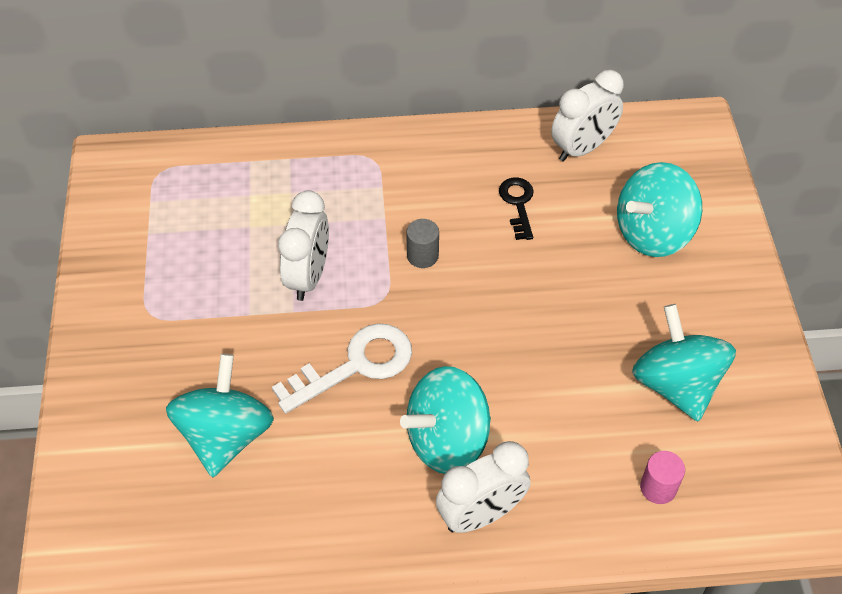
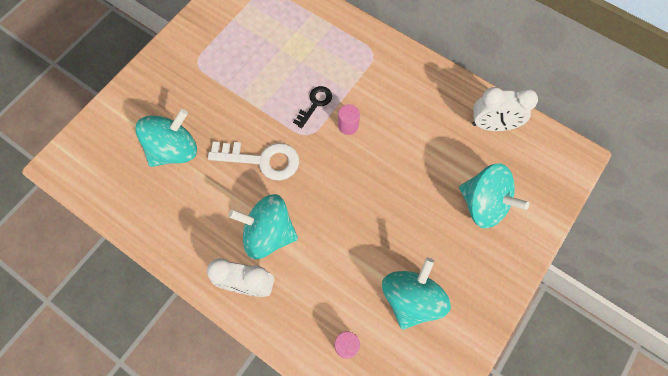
camera: 40 degrees right, 15 degrees up
white clock [278,190,329,301] -> none
grey cylinder [406,219,439,268] -> pink cylinder [338,104,360,135]
black key [499,178,534,240] -> black key moved to [293,86,332,129]
turquoise spinning top [617,162,702,257] -> turquoise spinning top turned 150 degrees counterclockwise [459,163,529,228]

